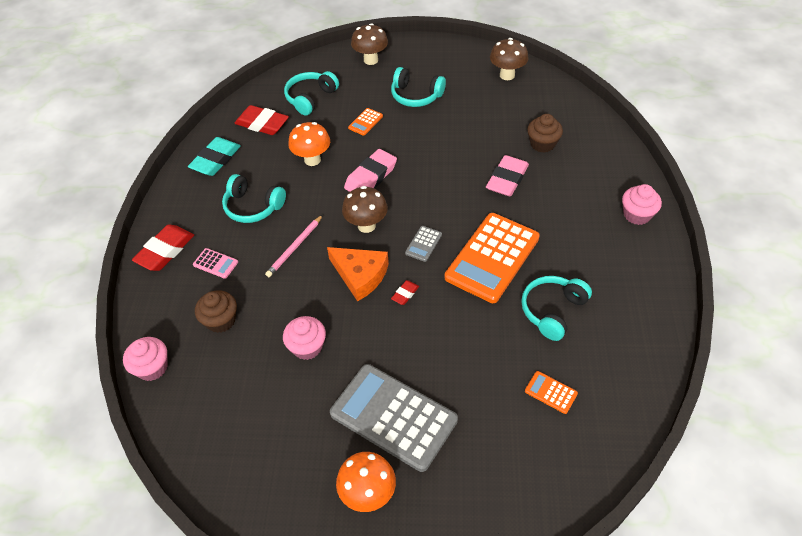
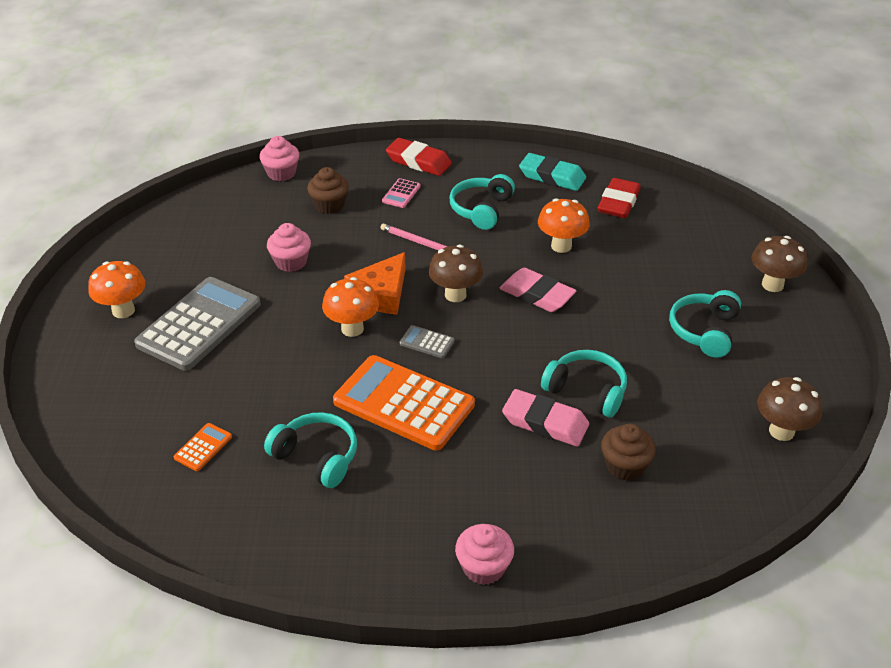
camera: 85 degrees right, 10 degrees down
turquoise headphones [284,71,339,116] -> turquoise headphones moved to [541,350,627,417]
orange calculator [348,108,383,136] -> none
red eraser [391,280,419,305] -> orange mushroom [322,277,379,337]

